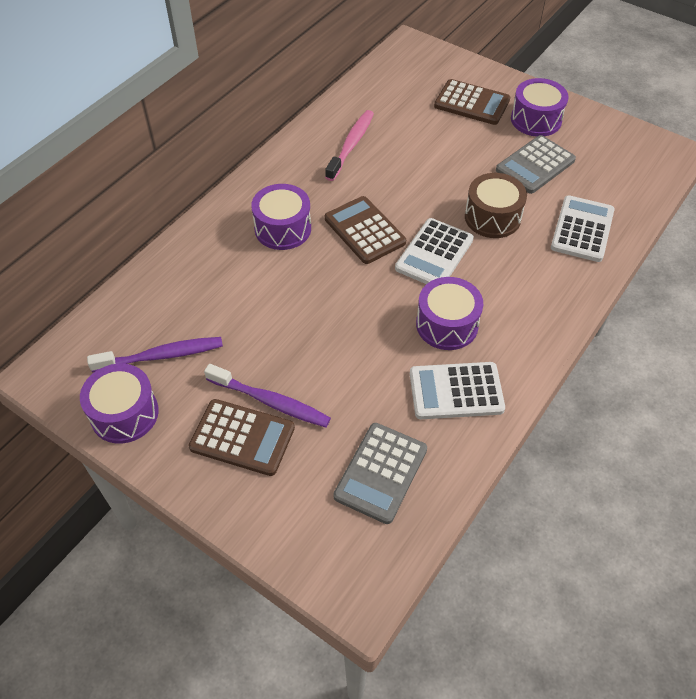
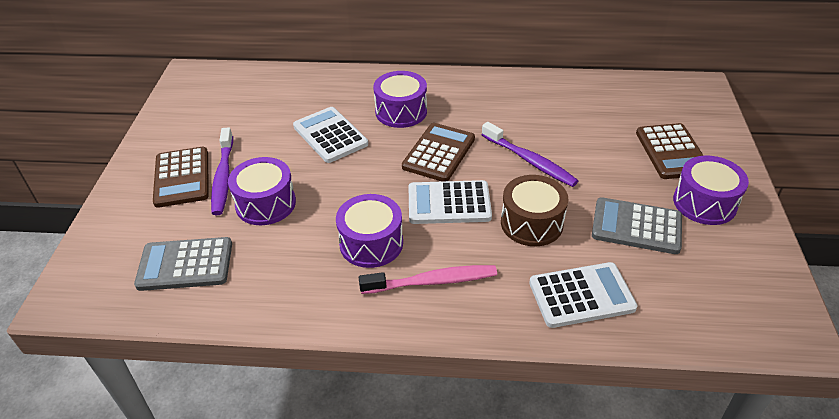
camera: 60 degrees right, 10 degrees down
purple drum [80,363,159,444] -> purple drum moved to [228,157,296,225]
purple toothbrush [87,337,223,373] -> purple toothbrush moved to [482,122,578,187]
pink toothbrush [325,110,374,181] -> pink toothbrush moved to [359,265,497,294]
white calculator [410,362,505,419] -> white calculator moved to [293,107,368,163]

